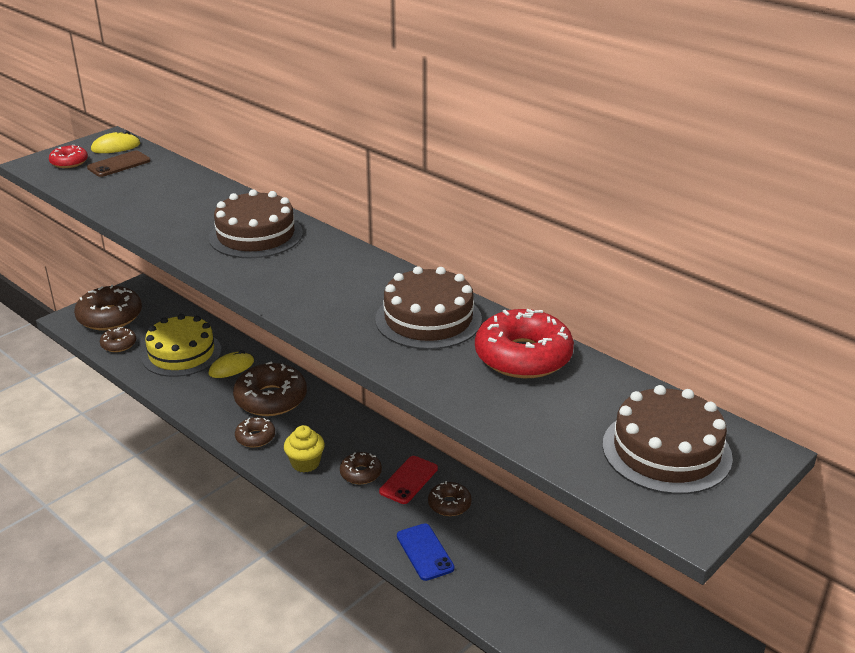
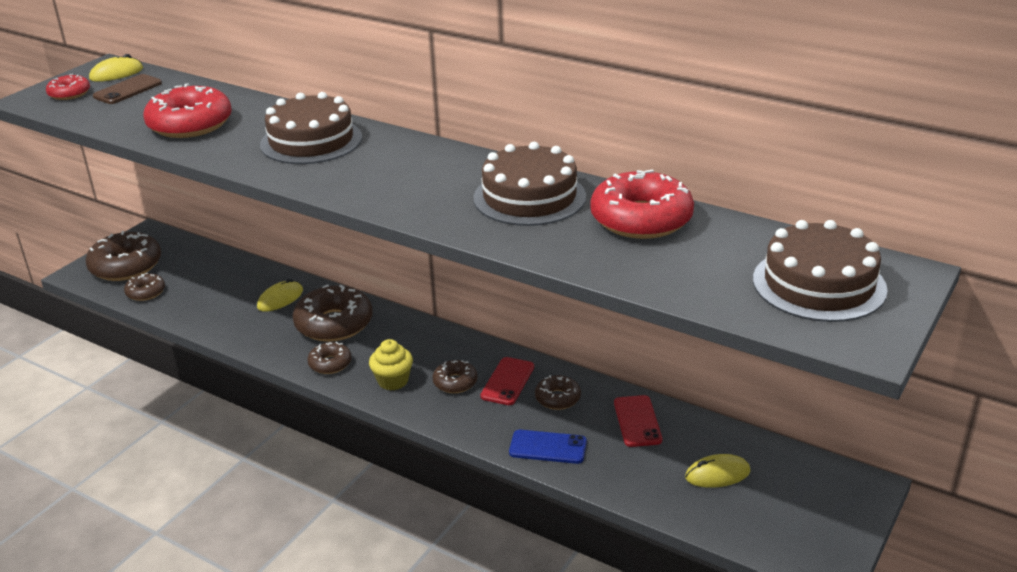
camera: 10 degrees left, 0 degrees up
yellow cake [141,314,221,377] -> none
blue phone [397,523,455,581] -> blue phone turned 45 degrees counterclockwise [509,430,587,464]
none -> red donut [143,83,232,138]
none -> red phone [614,395,662,447]
none -> yellow mouse [685,454,751,488]

